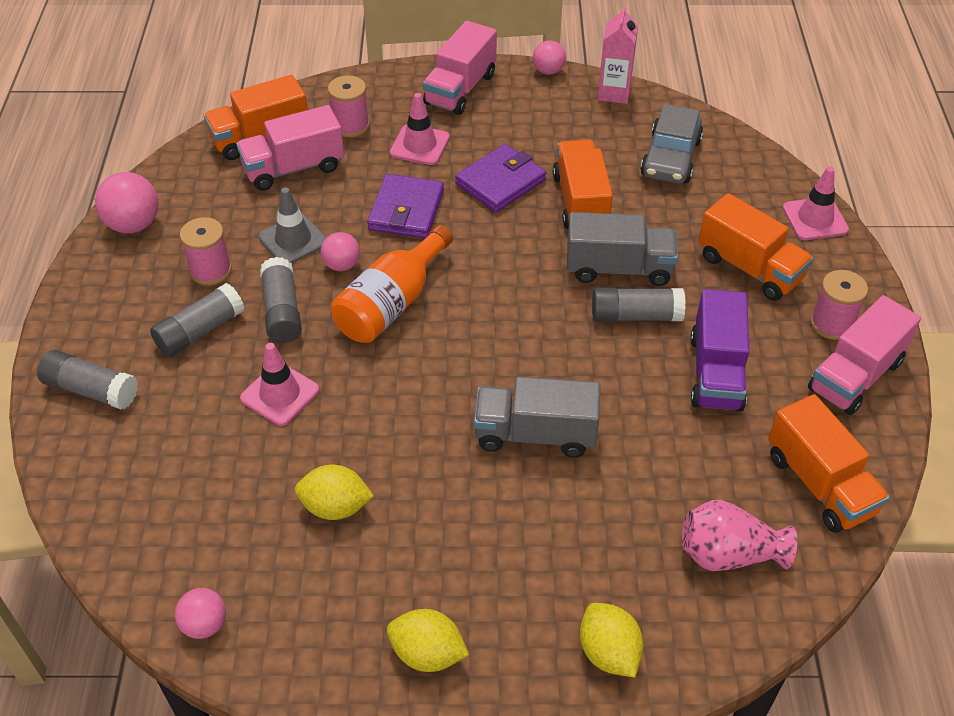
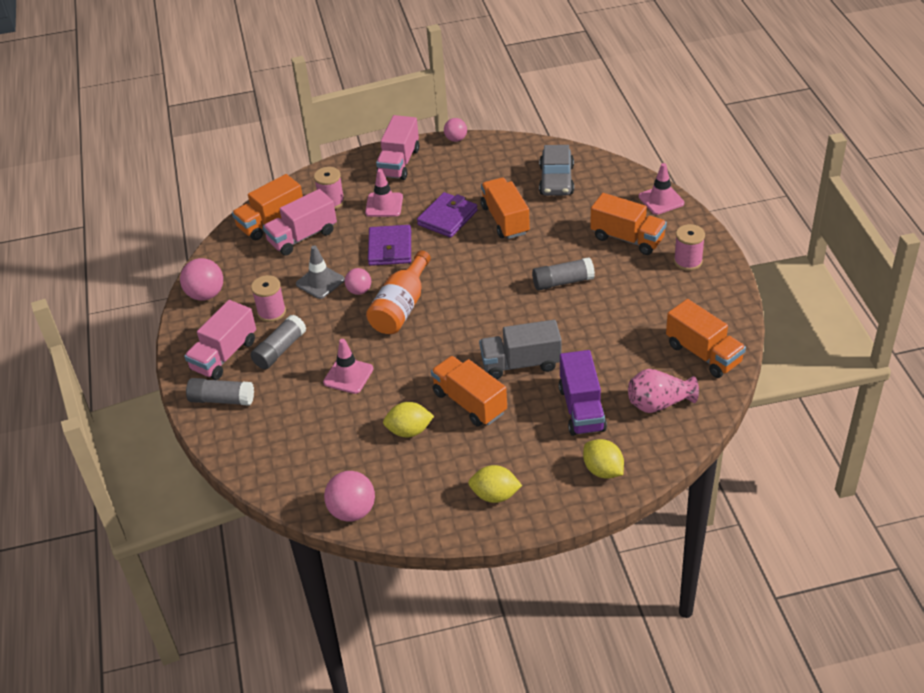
camera: 10 degrees left, 5 degrees down
pink ball [175,588,226,639] -> pink ball [324,471,375,522], size x1.60
grey glue stick [260,257,302,343] -> none
grey truck [567,212,678,286] -> none
pink carton [598,5,638,104] -> none
purple truck [691,289,750,411] -> purple truck moved to [558,350,607,436]
pink truck [808,295,921,415] -> pink truck moved to [184,300,256,380]
none -> orange truck [431,356,507,427]

